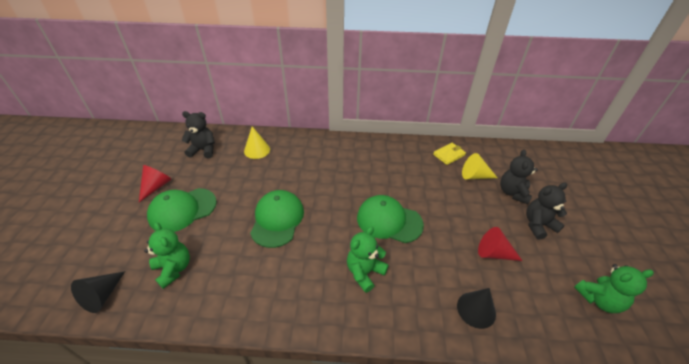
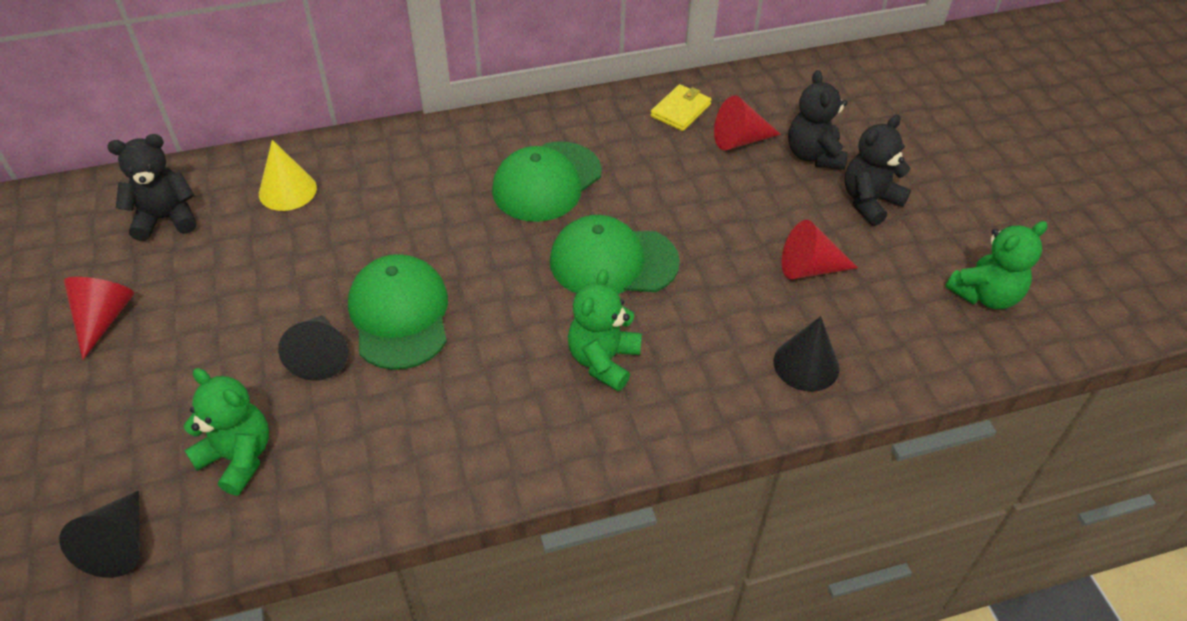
camera: 20 degrees left, 5 degrees up
green cap [147,188,217,232] -> green cap moved to [492,141,602,222]
yellow cone [462,153,497,179] -> red cone [714,96,781,150]
none -> black cone [278,315,348,381]

